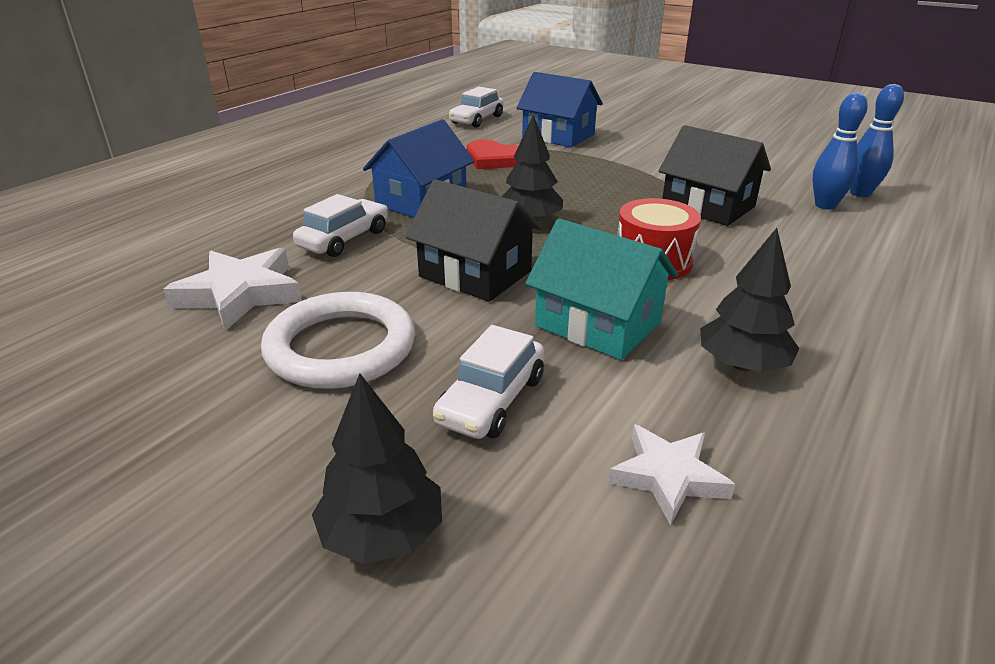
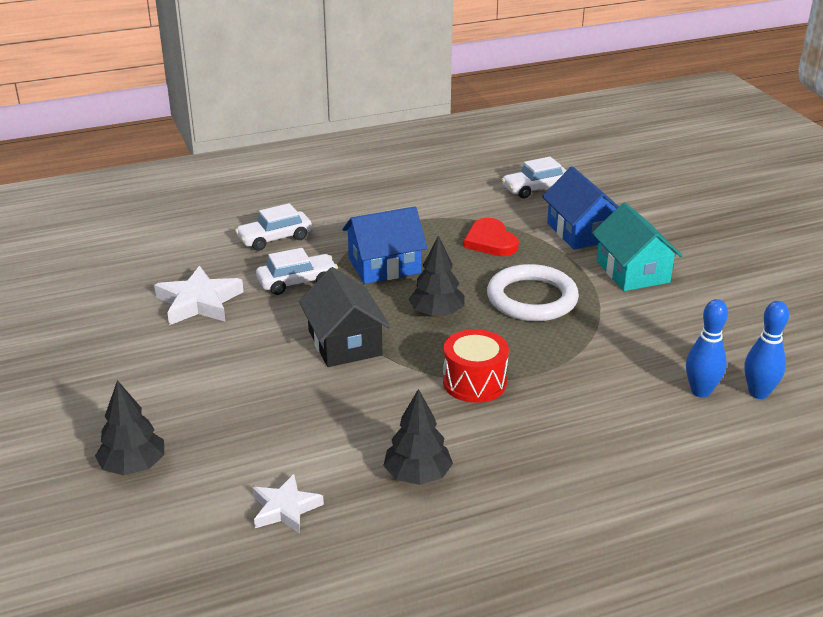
camera: 35 degrees right, 0 degrees up
white ring [261,292,415,389] -> white ring moved to [487,264,579,322]
white car [433,325,544,439] -> white car moved to [235,203,312,251]
turquoise house [525,218,678,360] -> turquoise house moved to [592,202,683,291]
black house [659,125,771,226] -> none

